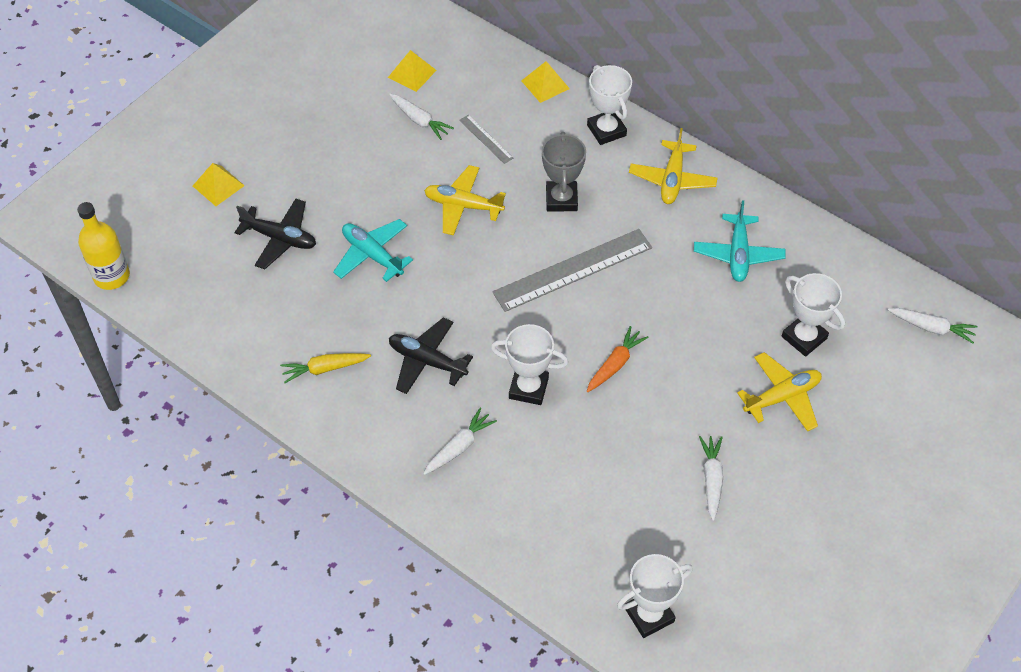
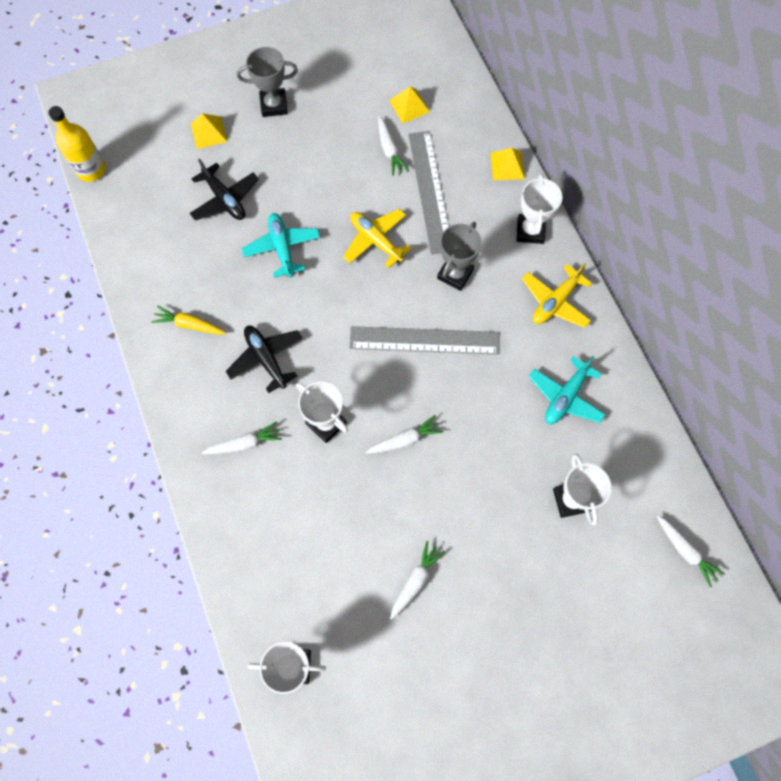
camera: 30 degrees right, 15 degrees up
grey ruler [459,115,513,164] -> grey ruler [408,131,449,255], size x2.16
orange carrot [587,326,649,392] -> white carrot [365,415,443,454]
yellow plane [737,352,822,432] -> none
none -> grey trophy [236,47,298,117]

